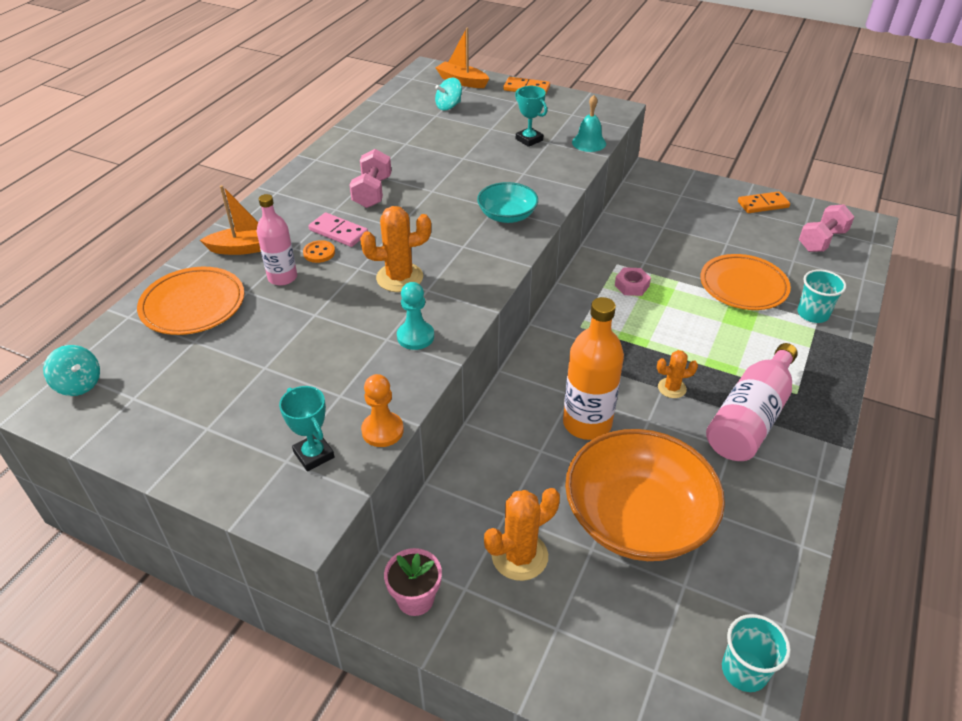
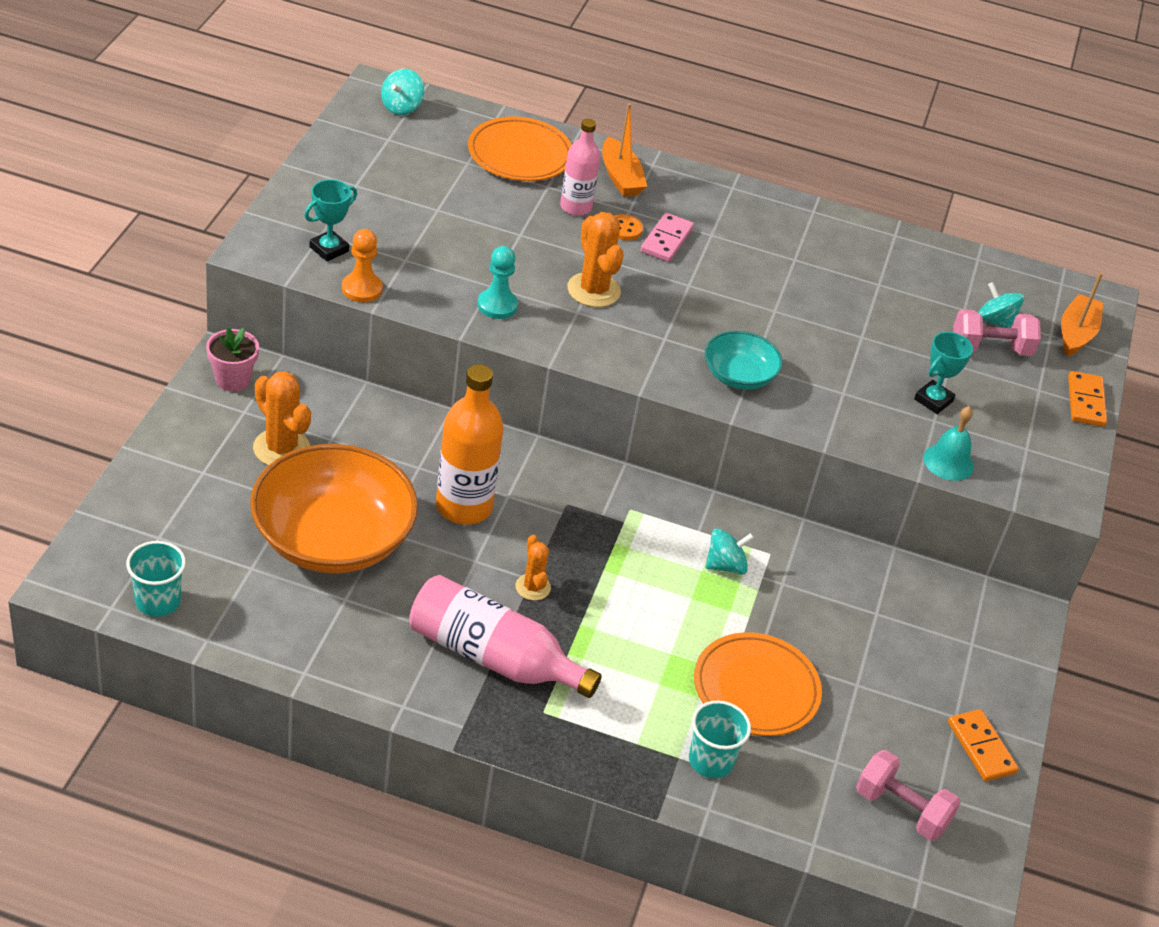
camera: 75 degrees right, 0 degrees up
pink dumbbell [350,149,392,208] -> pink dumbbell moved to [953,309,1041,356]
pink nut [615,267,651,296] -> turquoise spinning top [705,528,754,575]

